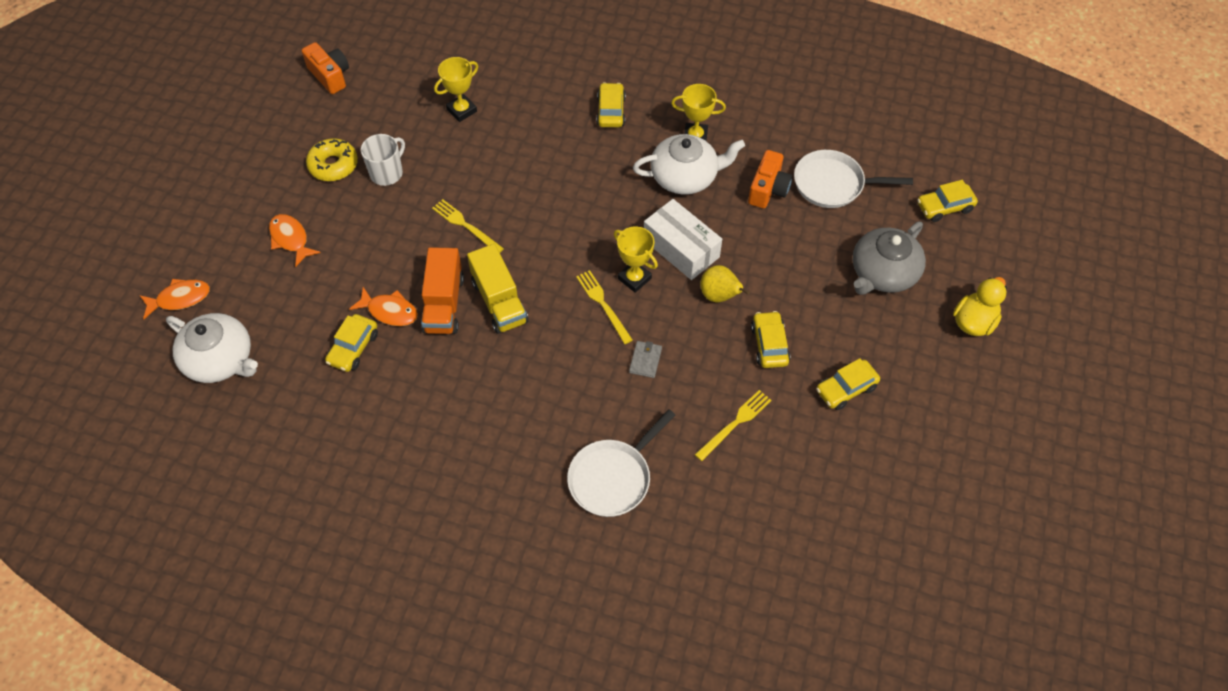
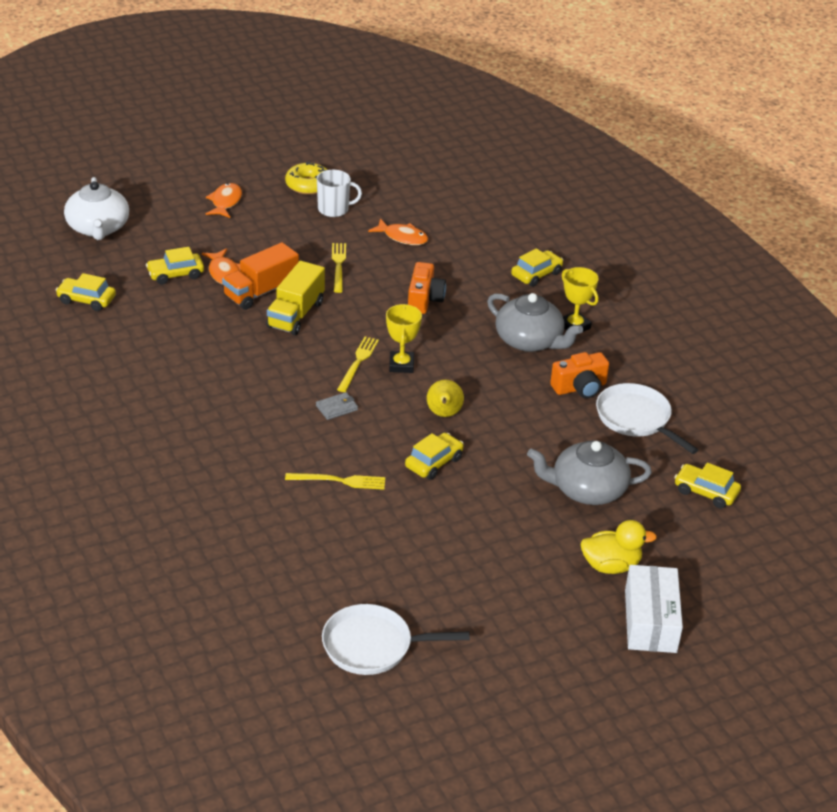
camera: 45 degrees right, 20 degrees down
orange fish [139,279,210,319] -> orange fish moved to [368,218,428,245]
orange camera [302,42,349,94] -> orange camera moved to [408,262,446,314]
yellow trophy [434,57,478,122] -> none
white pan [567,409,675,517] -> white pan moved to [322,604,470,675]
white teapot [633,134,745,195] -> grey teapot [487,293,583,352]
white box [644,199,722,280] -> white box moved to [625,565,683,653]
yellow car [816,358,880,410] -> yellow car moved to [55,273,116,311]

